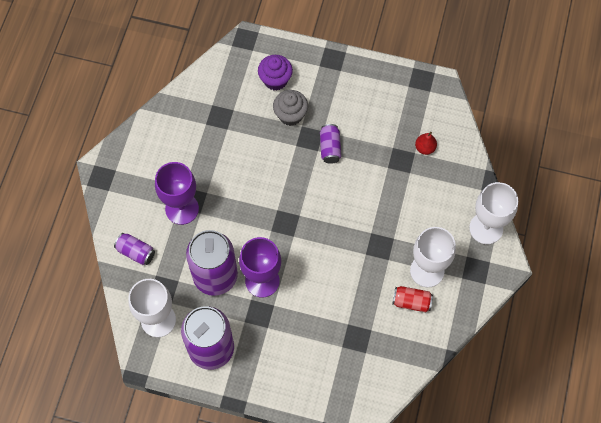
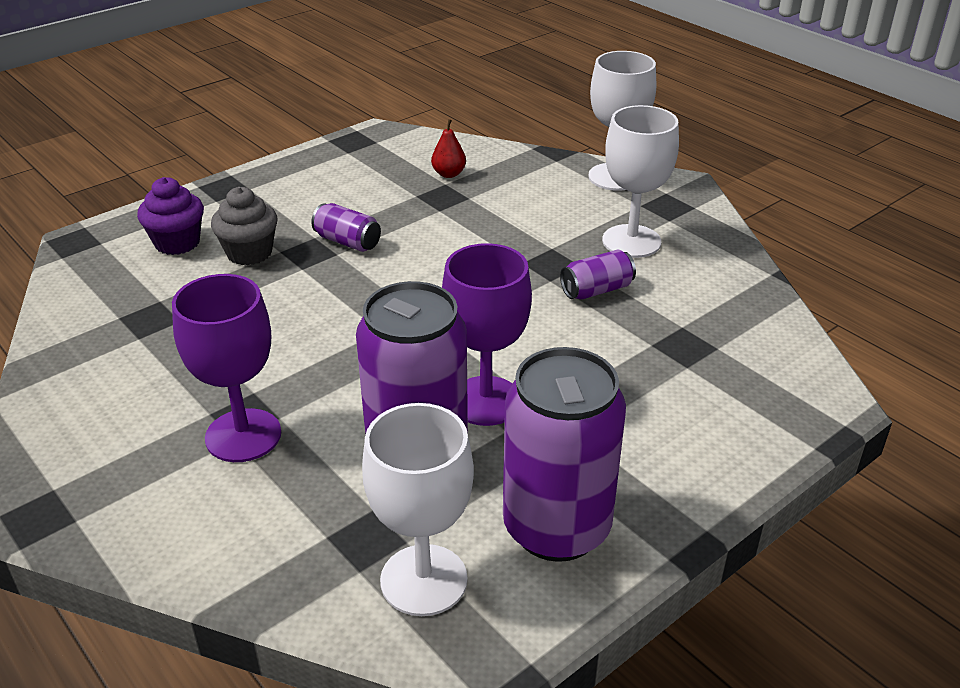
camera: 55 degrees left, 30 degrees down
purple can [114,233,155,265] -> purple can moved to [560,250,636,300]
red can [392,286,433,312] -> none

